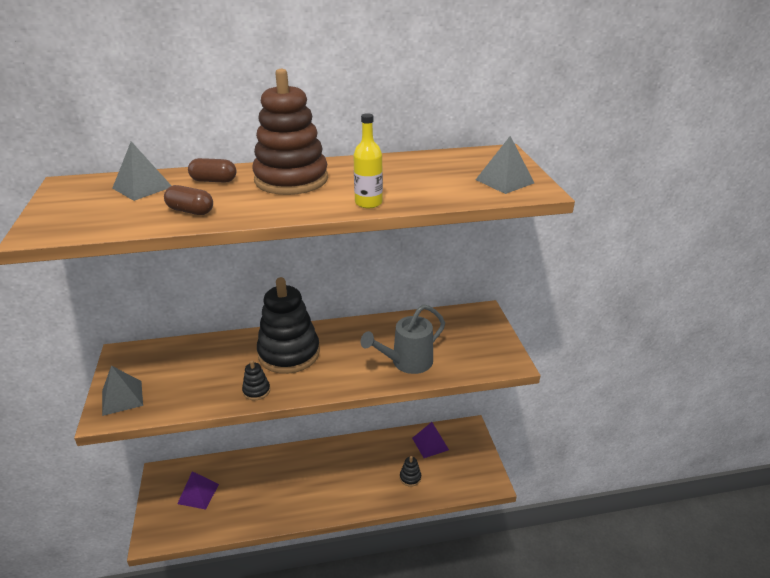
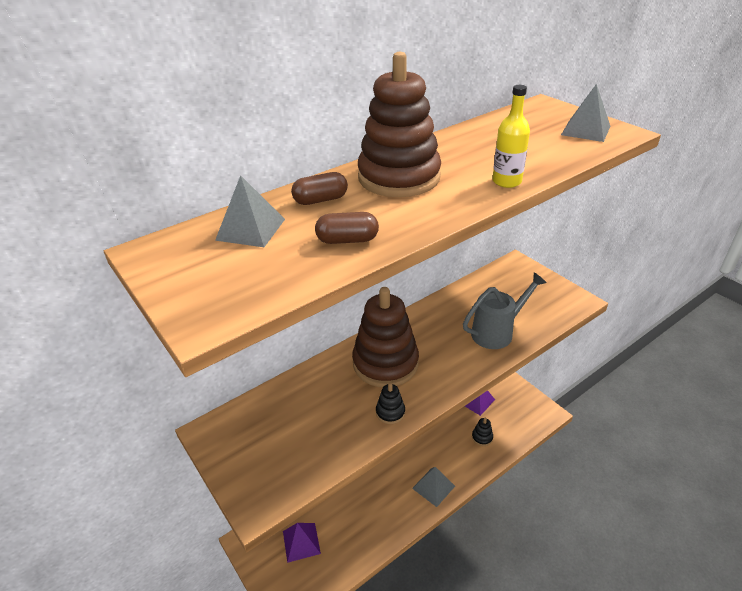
camera: 25 degrees left, 5 degrees up
grey pyramid [102,366,143,416] -> grey pyramid moved to [412,467,455,507]
black stacking toy [257,277,320,374] -> brown stacking toy [352,287,419,387]
grey watering can [361,304,445,374] -> grey watering can turned 150 degrees counterclockwise [463,272,547,349]

